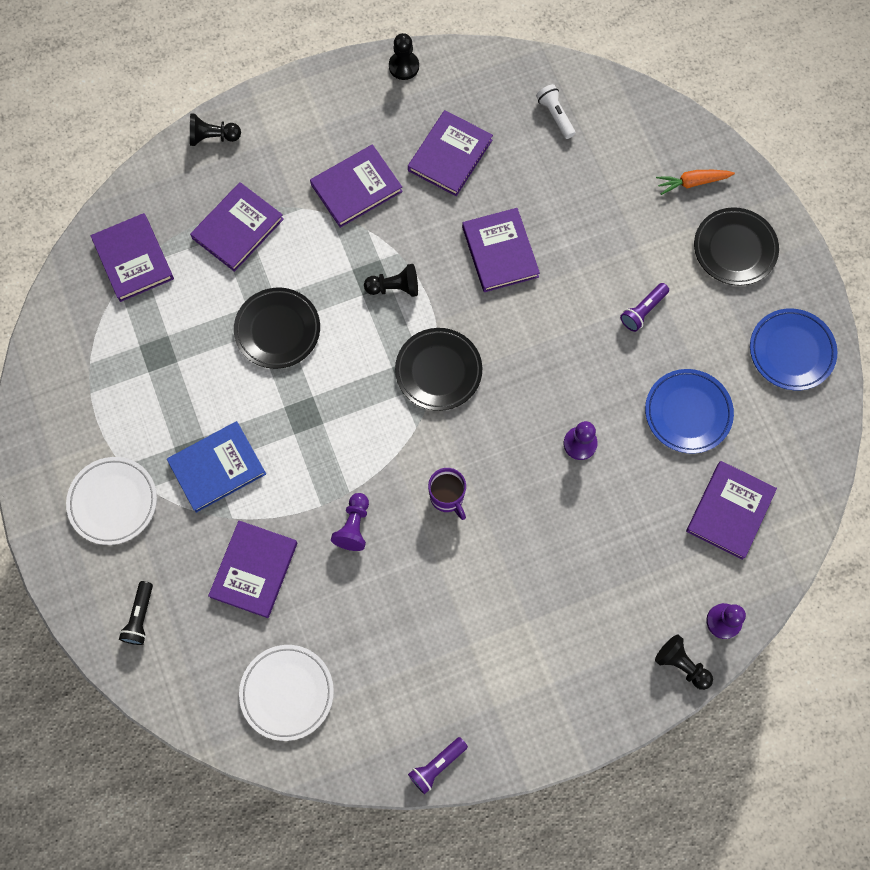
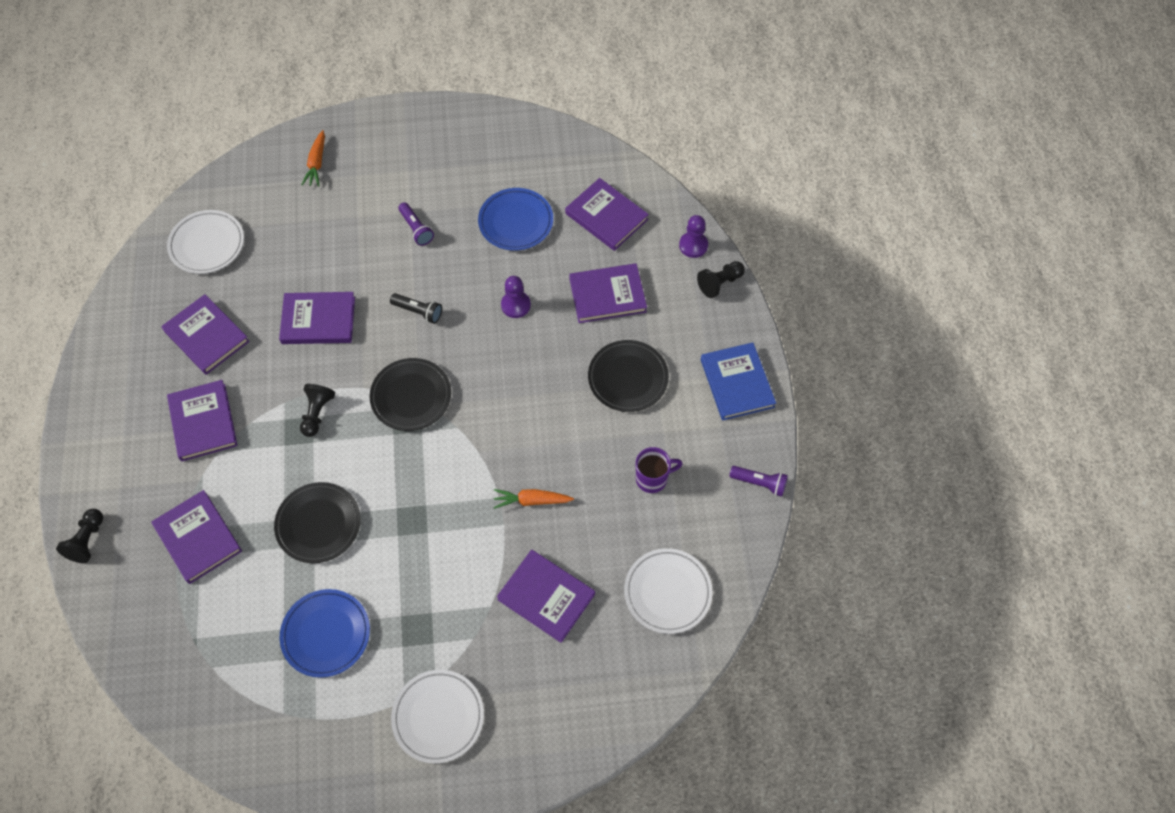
camera: 75 degrees left, 10 degrees down
purple book [91,213,174,302] -> purple book moved to [569,263,647,323]
black flashlight [119,581,153,645] -> black flashlight moved to [390,293,442,324]
blue book [167,421,266,513] -> blue book moved to [701,342,776,421]
purple pawn [331,493,369,551] -> orange carrot [494,489,574,509]
black pawn [389,33,419,80] -> none
purple flashlight [408,737,468,794] -> purple flashlight turned 45 degrees counterclockwise [729,466,788,497]
purple mug [428,468,466,520] -> purple mug moved to [636,447,683,493]
white flashlight [536,84,576,139] -> white plate [167,210,244,274]
black plate [694,207,779,286] -> black plate moved to [588,340,669,412]
blue plate [750,308,837,390] -> blue plate moved to [280,589,370,678]

